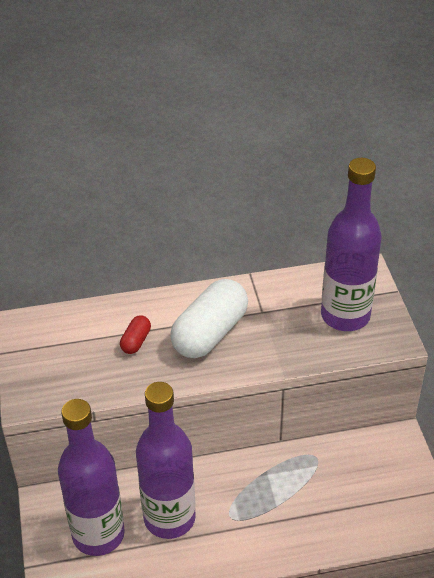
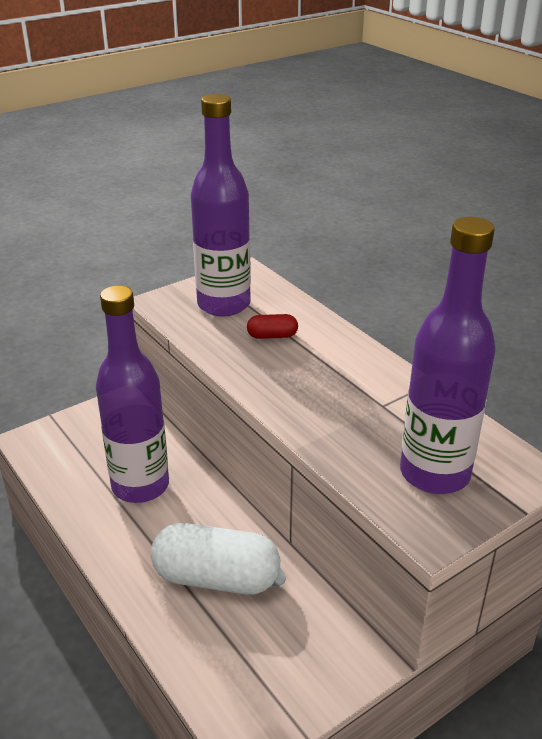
camera: 65 degrees right, 10 degrees down
purple bottle [58,399,125,556] -> purple bottle moved to [191,94,251,316]
white capsule [170,279,248,358] -> white capsule moved to [151,523,280,595]

